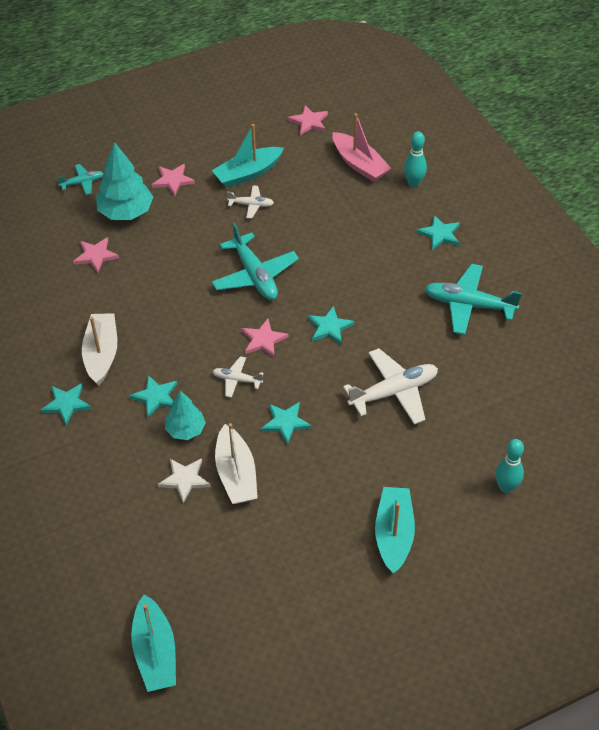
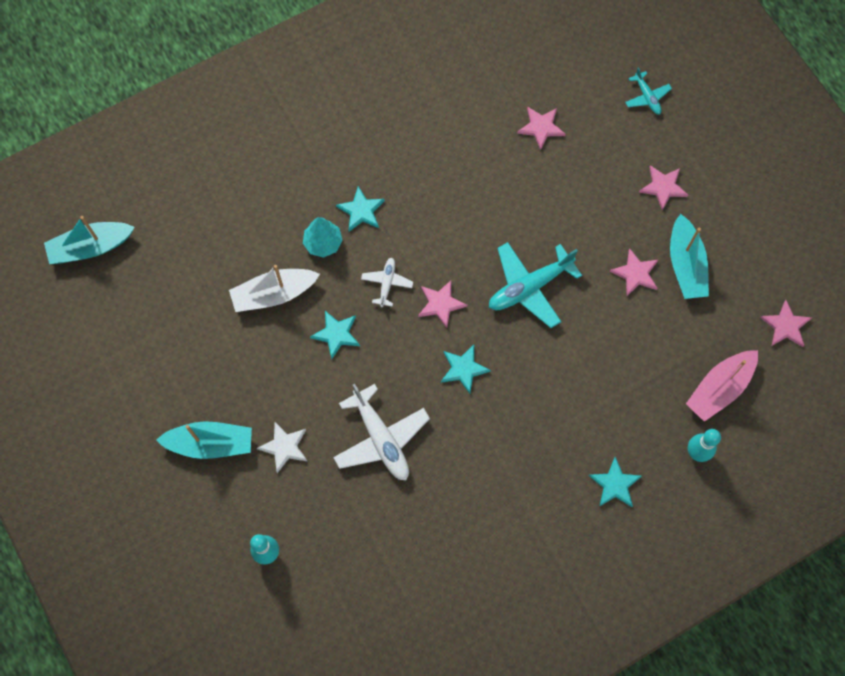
camera: 85 degrees right, 20 degrees up
turquoise star [41,383,92,425] -> none
white boat [82,313,117,385] -> none
turquoise tree [96,142,153,220] -> none
white star [158,458,211,503] -> white star moved to [257,422,307,473]
turquoise boat [211,124,284,188] -> turquoise boat turned 150 degrees counterclockwise [670,214,709,299]
white plane [227,185,274,219] -> pink star [610,248,658,296]
turquoise plane [425,264,522,335] -> none

